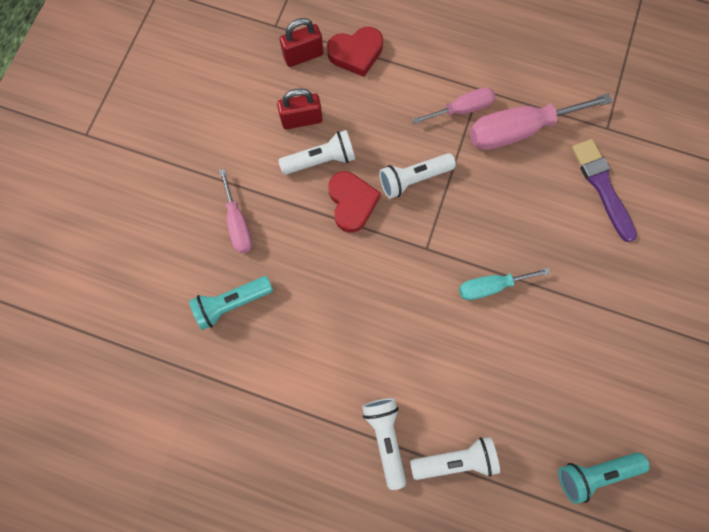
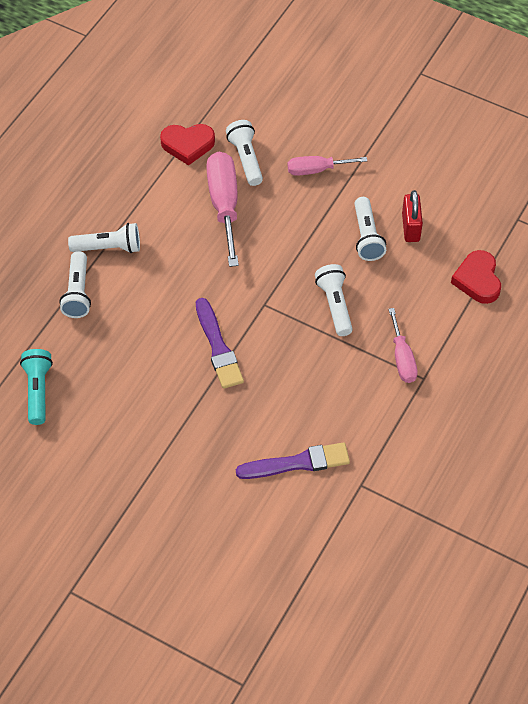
camera: 100 degrees right, 20 degrees down
turquoise flashlight [189,276,273,330] -> white flashlight [226,120,263,186]
red padlock [280,18,323,67] -> none
red heart [328,171,381,233] -> red heart moved to [160,124,215,166]
turquoise screwdriver [459,267,550,300] -> purple brush [196,298,244,389]
pink screwdriver [470,93,613,150] -> pink screwdriver moved to [206,152,239,267]

